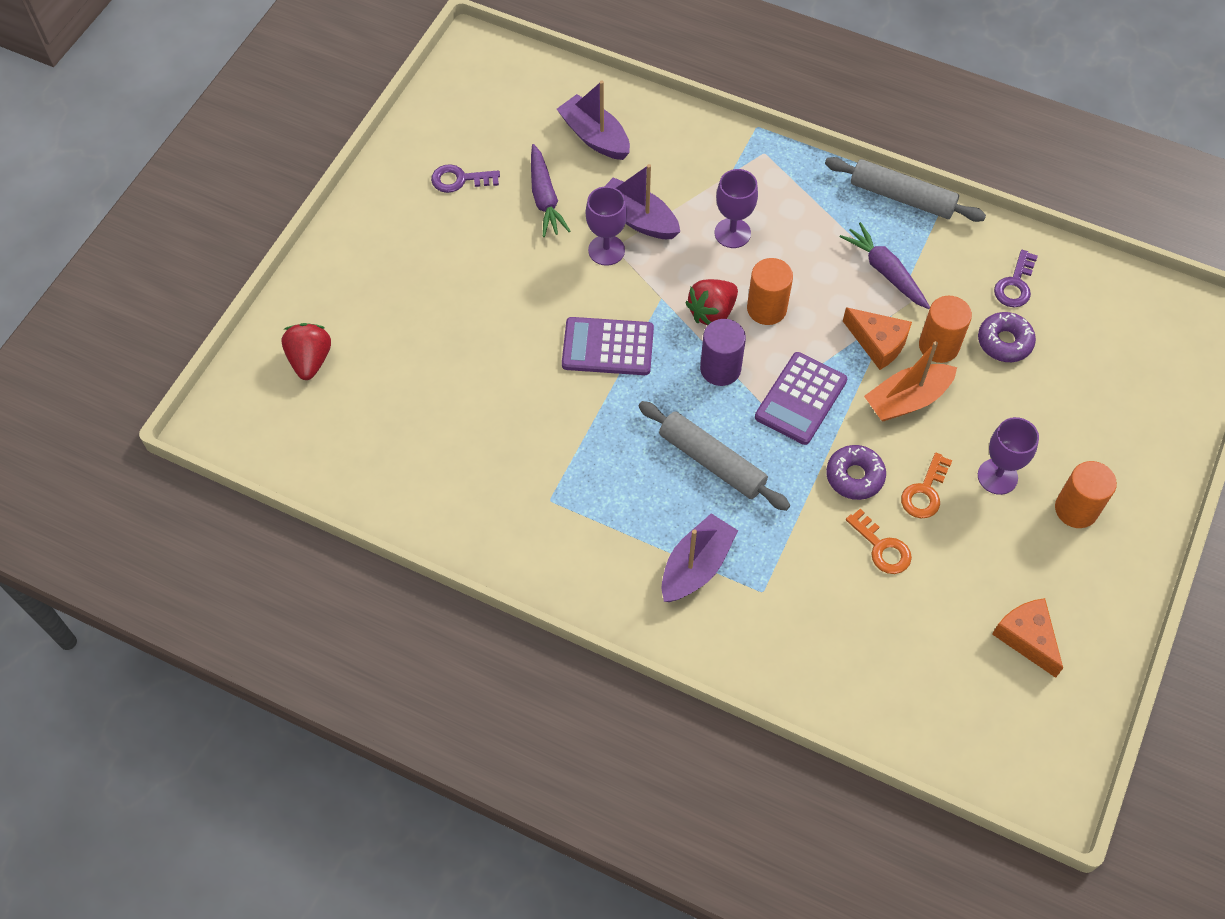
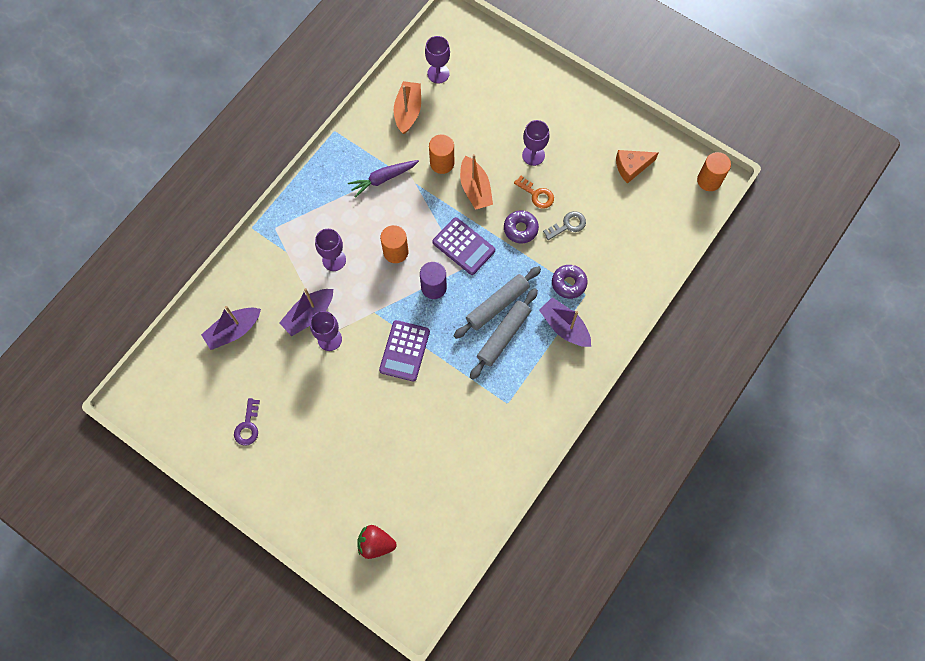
camera: 80 degrees left, 10 degrees up
purple carrot [531,144,571,237] -> none
red strawberry [685,279,738,325] -> none
grey rolling pin [825,157,986,222] -> grey rolling pin moved to [470,288,538,380]
orange cheese [843,307,912,370] -> none
orange key [846,509,912,574] -> grey key [543,211,586,240]
purple donut [978,312,1036,362] -> purple donut moved to [552,265,588,299]
purple key [994,250,1038,307] -> orange boat [394,81,421,134]
orange cylinder [1055,461,1117,528] -> orange cylinder moved to [697,152,731,191]
none -> purple goblet [425,36,450,84]

